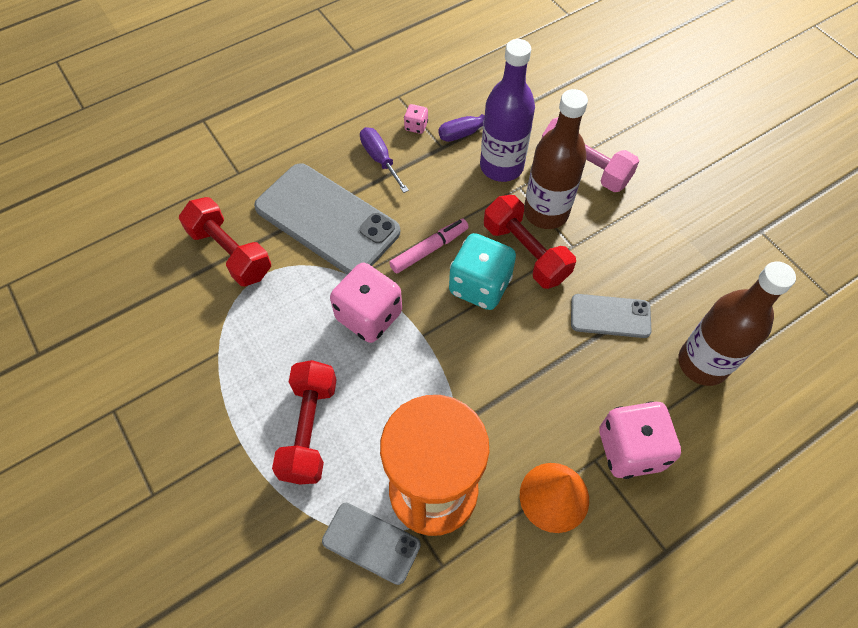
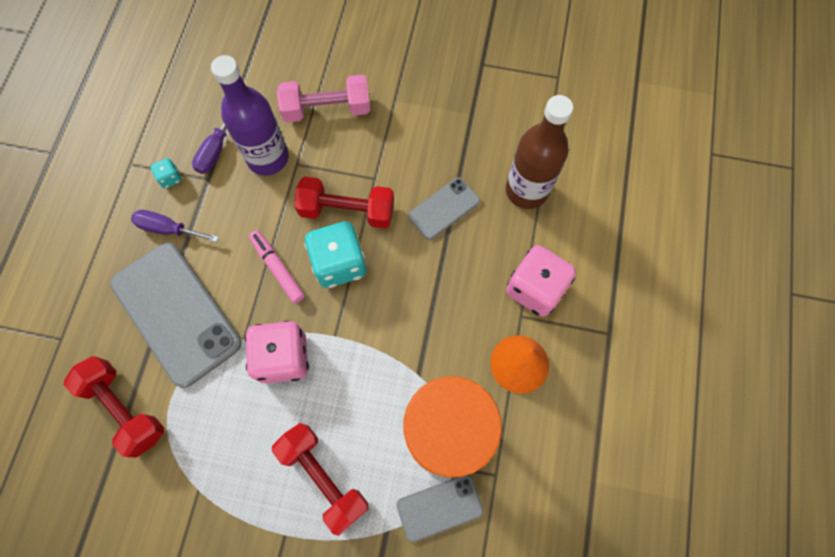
camera: 45 degrees left, 10 degrees up
red dumbbell [179,197,271,286] -> red dumbbell turned 45 degrees clockwise [64,356,164,457]
grey phone [254,163,400,275] -> grey phone turned 60 degrees clockwise [110,243,241,388]
pink marker [389,219,469,273] -> pink marker turned 45 degrees counterclockwise [249,230,305,303]
pink dice [404,104,428,134] -> turquoise dice [151,158,181,188]
brown bottle [524,89,588,229] -> none

